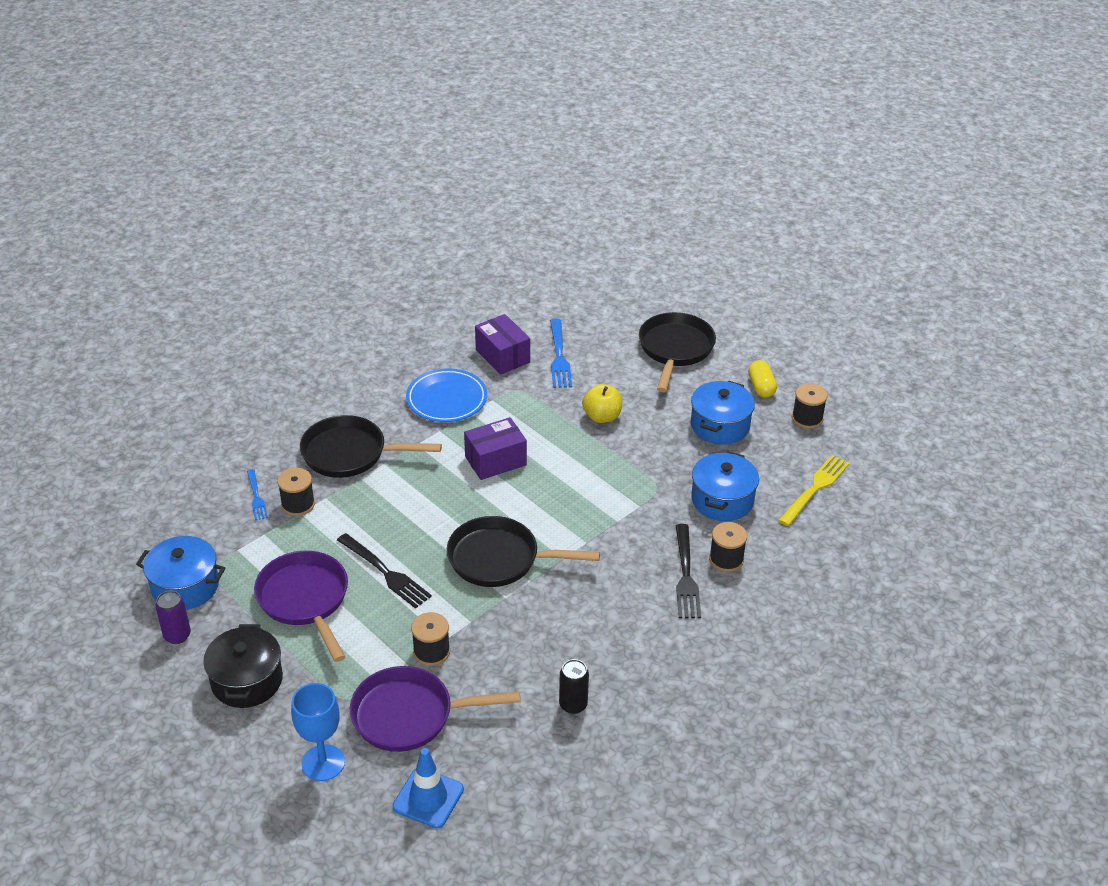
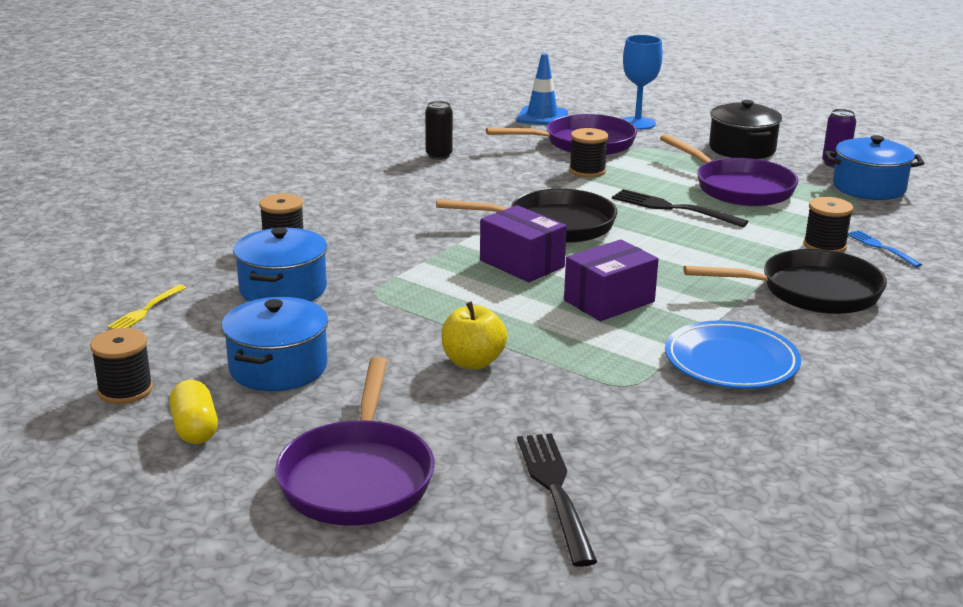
camera: 170 degrees right, 15 degrees down
purple box [475,314,530,375] -> purple box moved to [480,205,567,282]
blue fork [550,319,572,388] -> none
black pan [639,312,716,392] -> purple pan [275,357,434,526]
black fork [675,524,701,618] -> black fork moved to [517,433,597,567]
yellow fork [778,455,850,526] -> yellow fork [107,285,186,329], size x0.61

